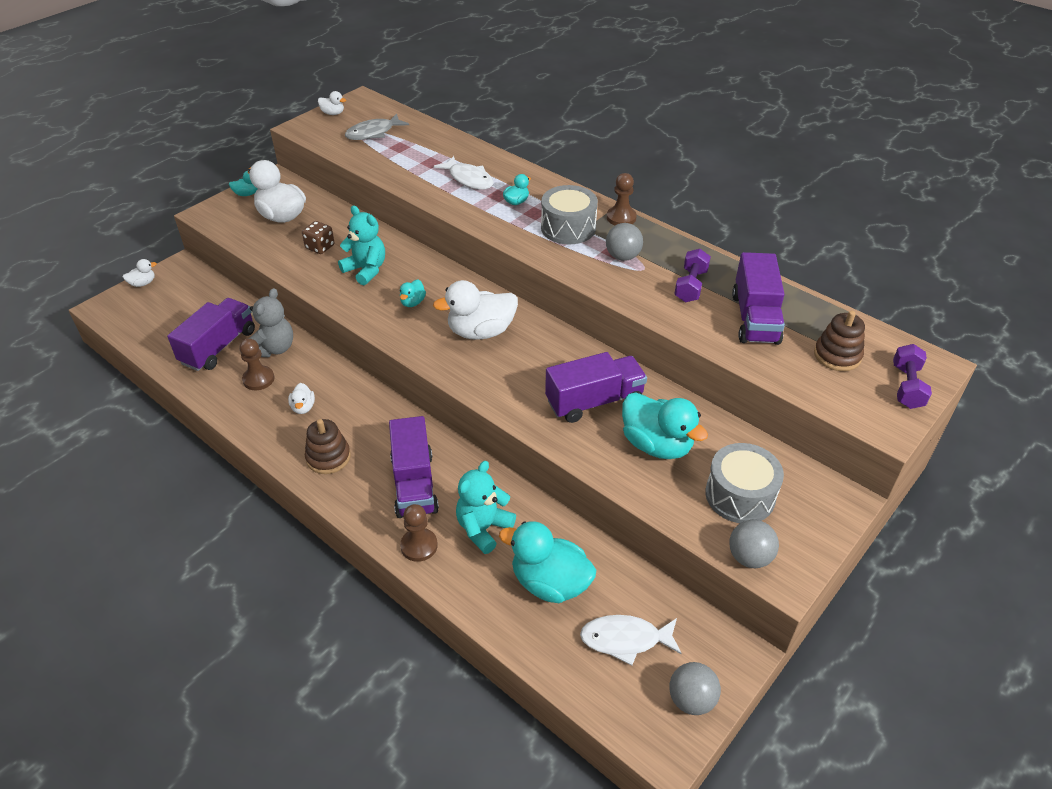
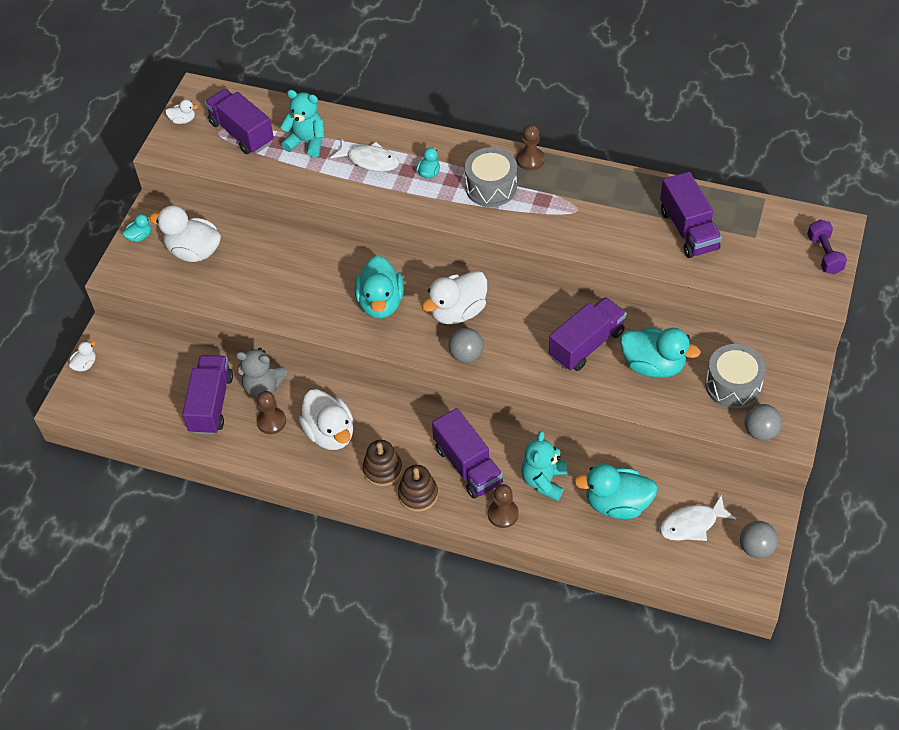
camera: 20 degrees left, 10 degrees up
grey teddy bear [249,288,293,357] -> grey teddy bear turned 105 degrees clockwise [236,348,288,398]
white duck [288,383,315,414] -> white duck [299,389,353,450], size x2.13
brown dice [302,221,335,254] -> none
turquoise teddy bear [338,206,385,285] -> turquoise teddy bear moved to [280,90,325,158]
grey fish [345,114,409,140] -> purple truck [205,89,274,154]
turquoise duck [400,279,426,307] -> turquoise duck [354,256,404,319], size x2.13
grey ball [606,223,643,261] -> grey ball moved to [449,328,484,363]
purple dumbbell [674,249,711,302] -> none
brown stacking toy [814,311,865,371] -> brown stacking toy moved to [398,465,438,512]

